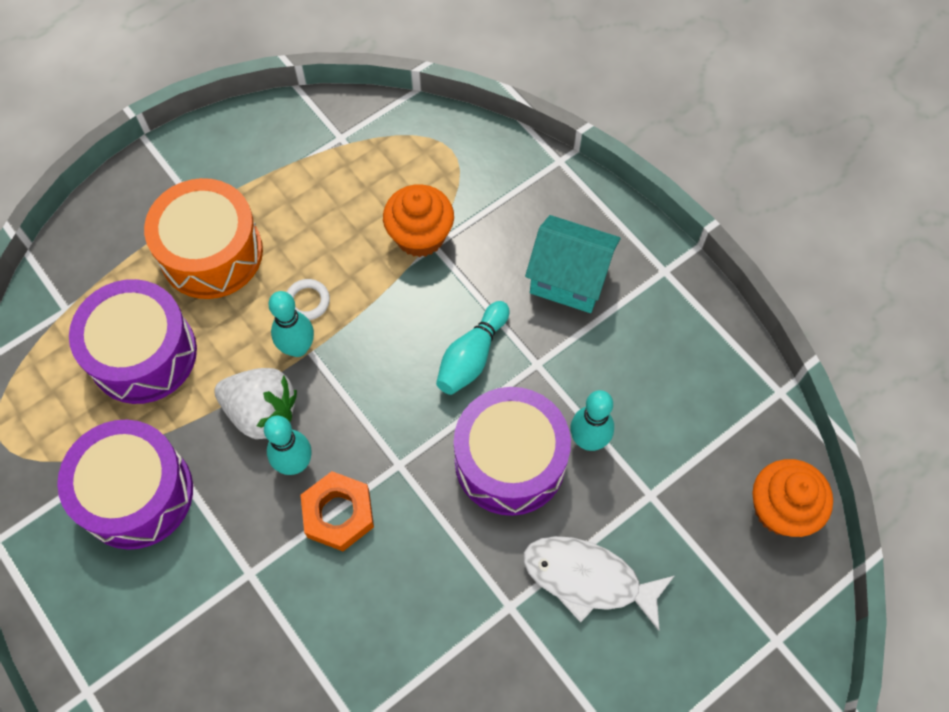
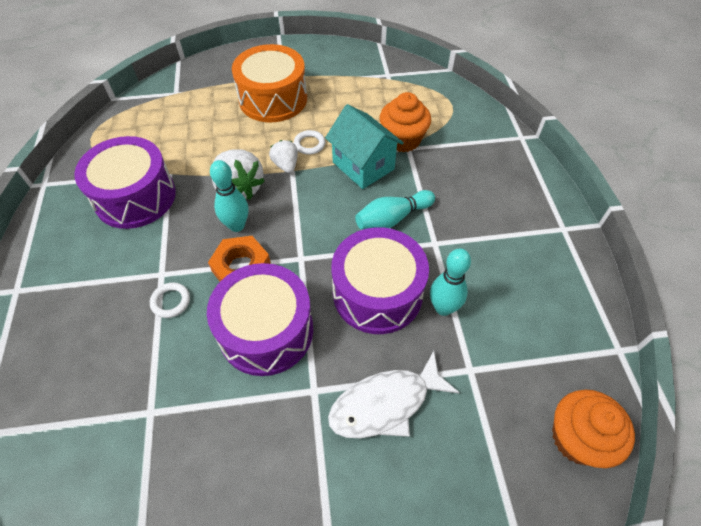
camera: 30 degrees right, 10 degrees down
purple drum [69,279,197,404] -> purple drum moved to [207,263,313,376]
turquoise bowling pin [268,291,314,357] -> white strawberry [269,140,298,173]
white fish [523,536,674,631] -> white fish turned 75 degrees counterclockwise [328,351,460,438]
turquoise house [525,215,621,313] -> turquoise house moved to [325,104,404,189]
none -> white ring [150,282,190,318]

